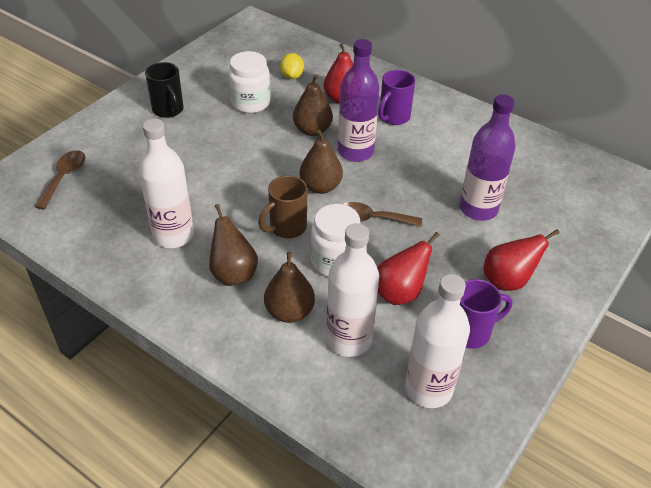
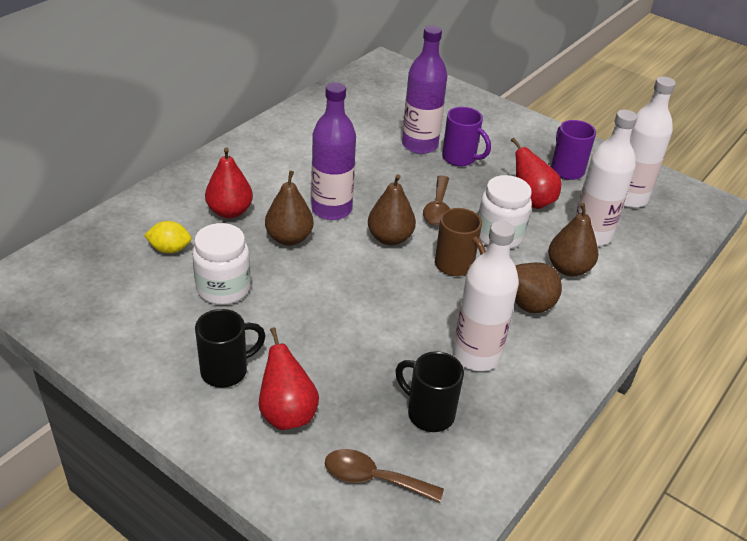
camera: 90 degrees left, 5 degrees down
purple mug [378,70,415,125] -> purple mug moved to [442,107,491,166]
red pear [483,229,560,291] -> red pear moved to [259,328,319,430]
none -> black mug [395,351,464,432]

